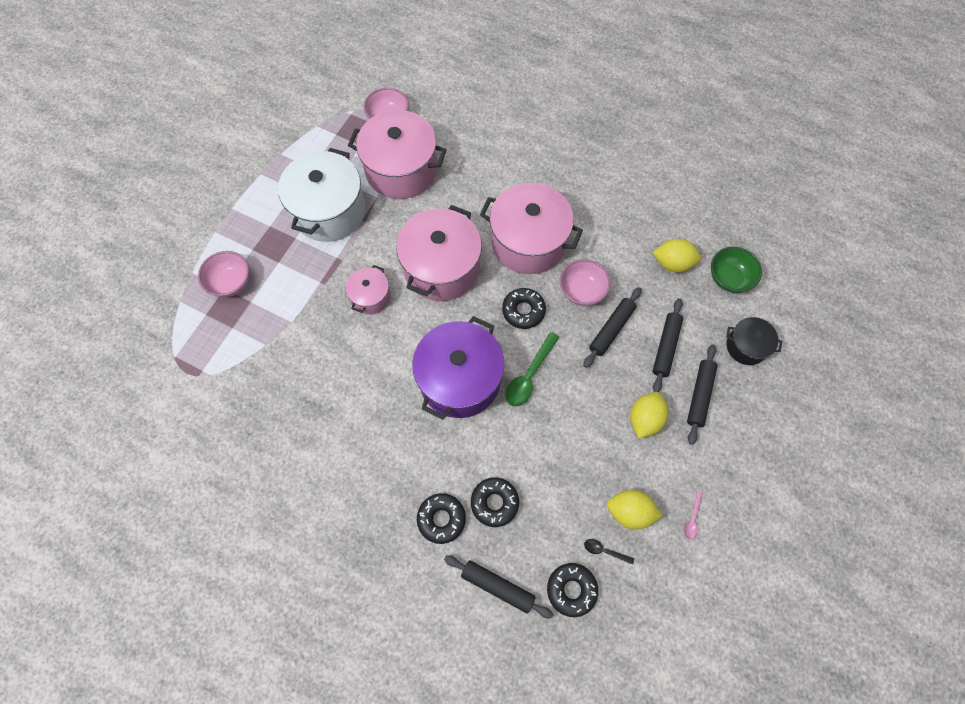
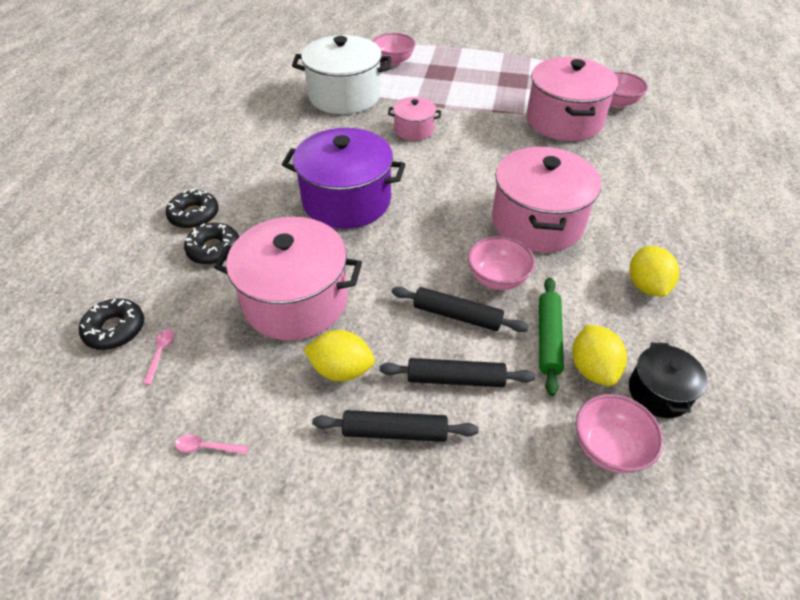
camera: 75 degrees right, 20 degrees down
white pot [278,148,366,242] -> white pot moved to [292,35,391,114]
pink pot [396,205,482,301] -> pink pot moved to [214,217,362,340]
black rolling pin [444,556,554,619] -> none
black donut [502,288,546,329] -> none
green spoon [505,332,559,406] -> none
black spoon [584,539,634,565] -> pink spoon [143,329,174,385]
yellow lemon [607,490,662,530] -> yellow lemon moved to [630,246,679,296]
green bowl [711,247,762,293] -> pink bowl [576,394,664,473]
black pot [726,317,782,365] -> black pot moved to [629,343,707,418]
none -> green rolling pin [539,277,564,396]

